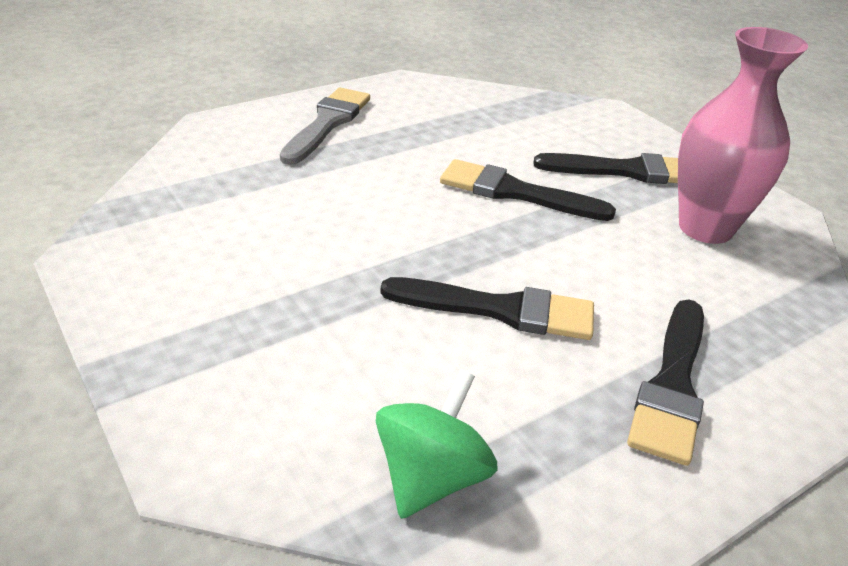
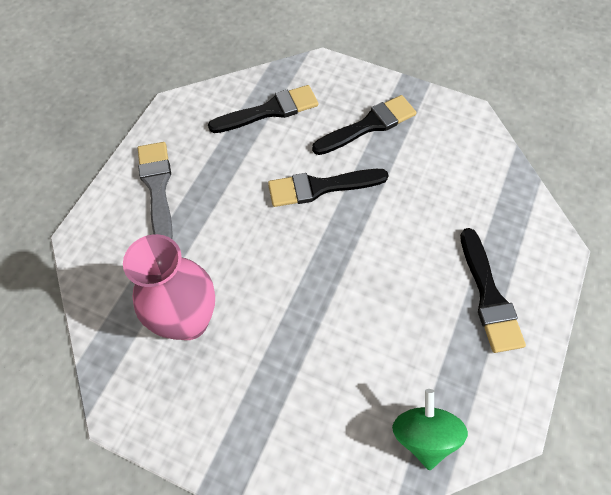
camera: 30 degrees left, 25 degrees up
black brush [381,277,594,340] -> black brush moved to [208,85,318,133]
pink vase [678,27,808,244] -> pink vase moved to [123,234,215,340]

